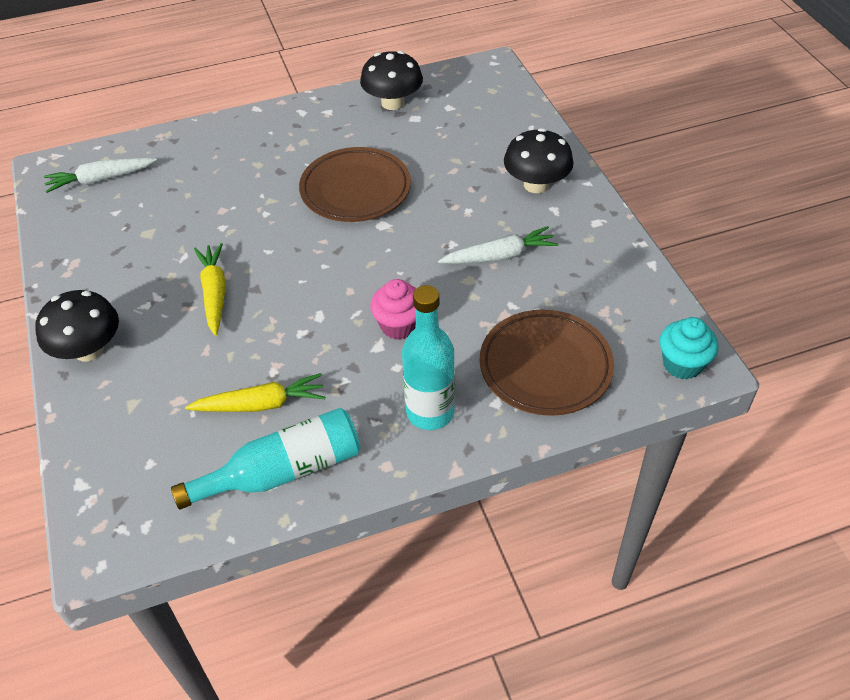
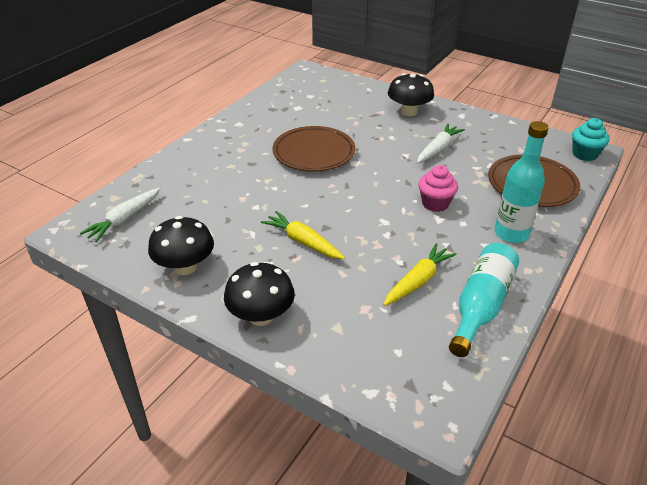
camera: 40 degrees left, 10 degrees down
black mushroom [360,51,423,110] -> black mushroom moved to [148,216,214,275]

